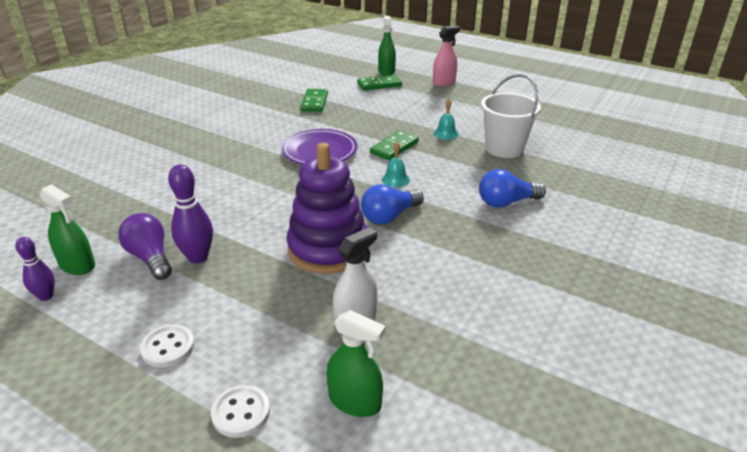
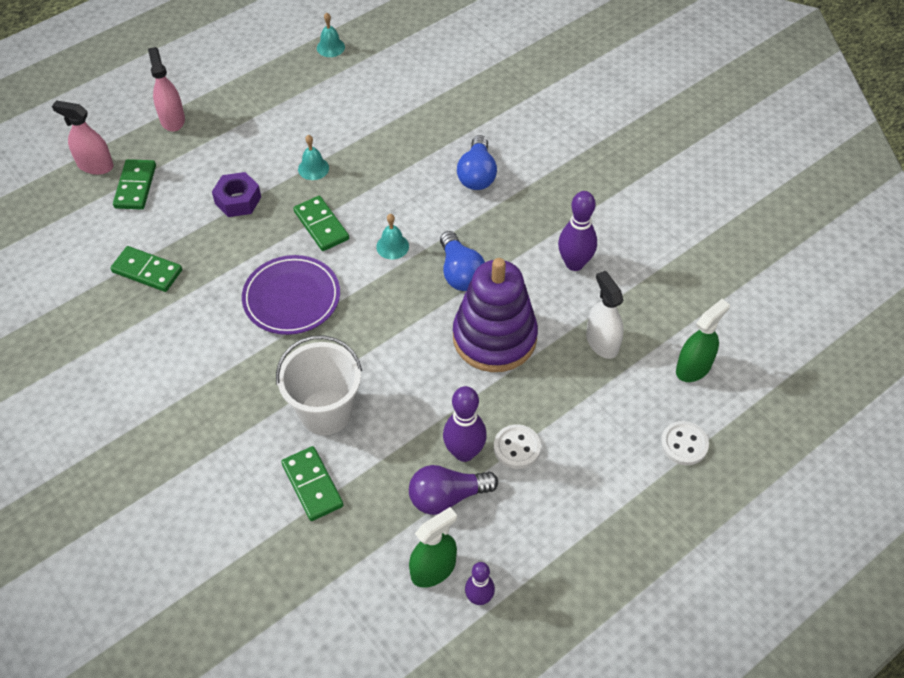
camera: 70 degrees left, 20 degrees up
white button [140,324,195,368] -> white button moved to [494,424,541,469]
green spray bottle [378,16,396,76] -> pink spray bottle [52,101,114,175]
white bucket [481,74,541,158] -> white bucket moved to [276,335,362,435]
none -> purple nut [212,172,261,217]
none -> green domino [281,446,344,521]
none -> turquoise bell [317,13,345,57]
none -> purple bowling pin [558,191,597,271]

